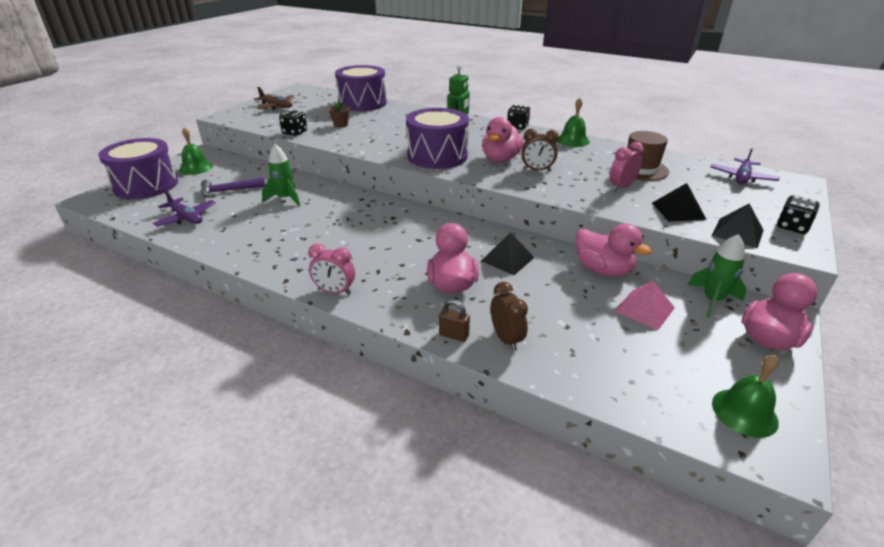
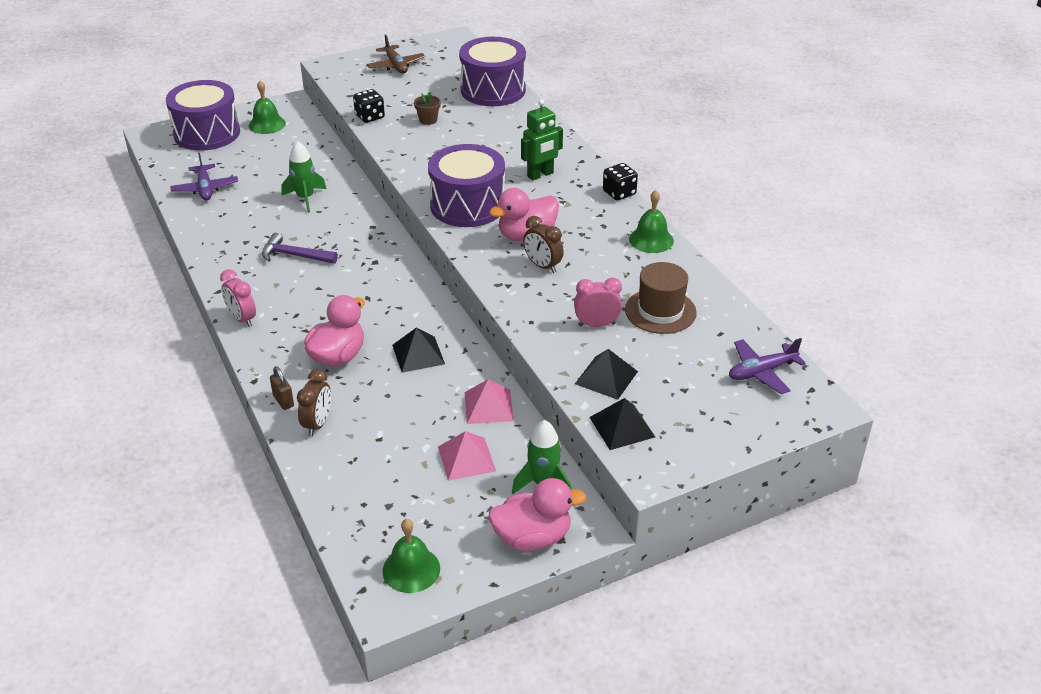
camera: 35 degrees right, 5 degrees up
purple hammer [201,177,265,198] -> purple hammer moved to [262,233,338,264]
pink duck [576,224,652,277] -> pink pyramid [465,379,514,424]
black dice [777,195,820,234] -> none

